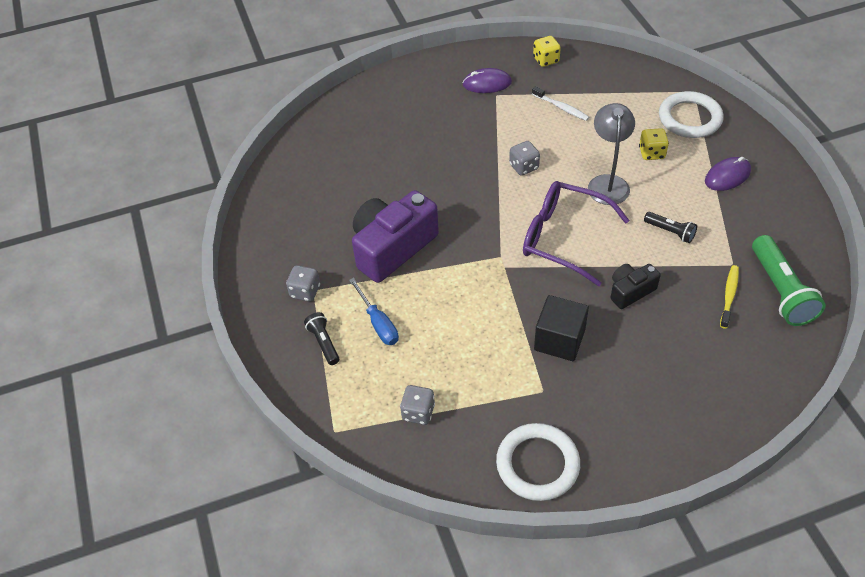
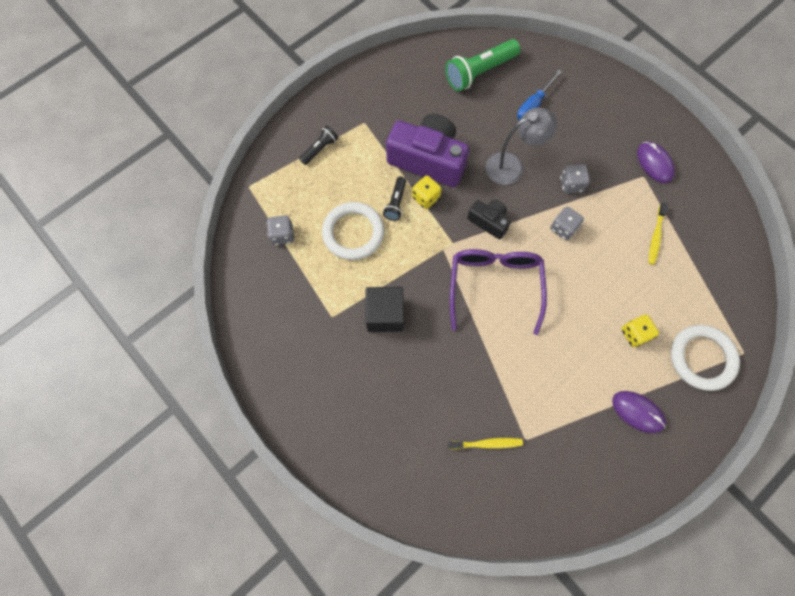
camera: 65 degrees right, 20 degrees up
grey dice [286,265,320,301] -> grey dice moved to [560,164,590,193]
blue screwdriver [349,278,399,345] -> blue screwdriver moved to [517,70,562,120]
white ring [496,423,580,501] -> white ring moved to [322,202,384,260]
white toothbrush [532,86,589,121] -> yellow toothbrush [648,202,668,265]
yellow dice [533,36,561,67] -> yellow dice moved to [412,175,441,209]
grey lamp [588,103,635,205] -> grey lamp moved to [486,107,557,185]
black camera [610,264,661,309] -> black camera moved to [467,199,511,239]
black flashlight [644,212,697,243] -> black flashlight moved to [383,177,406,221]
green flashlight [752,235,826,326] -> green flashlight moved to [445,39,520,91]

